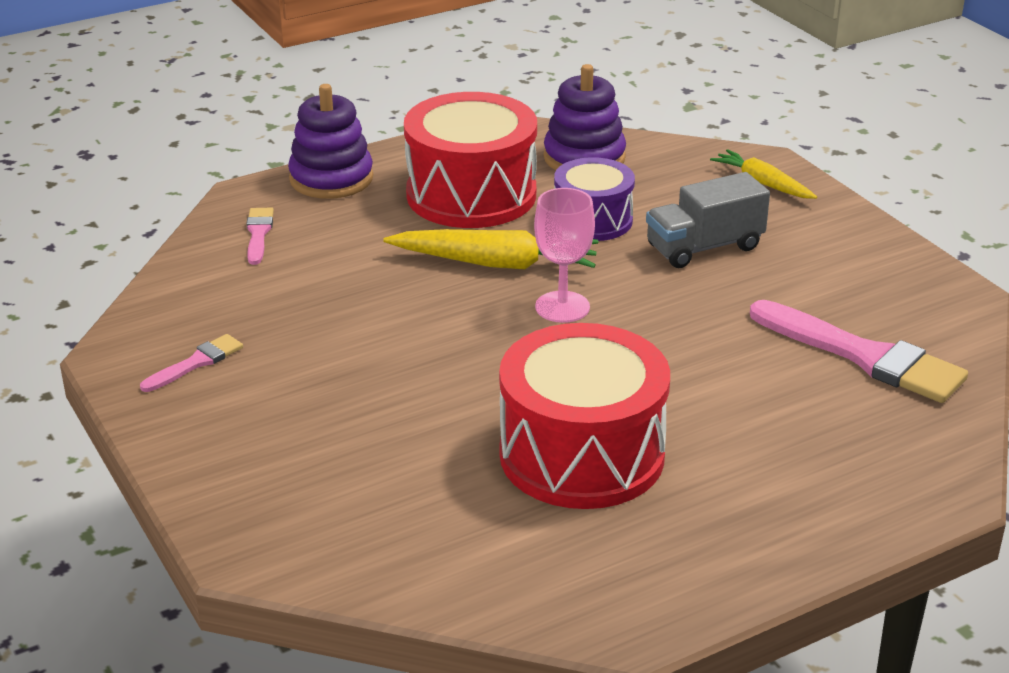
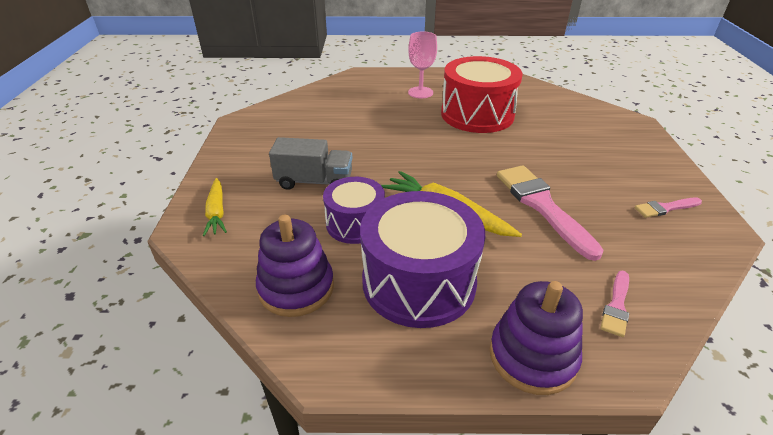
camera: 150 degrees left, 5 degrees up
red drum [404,92,537,228] -> purple drum [360,191,485,328]
pink goblet [534,188,595,323] -> pink goblet moved to [408,32,437,98]
pink brush [750,300,968,403] -> pink brush moved to [497,165,604,261]

